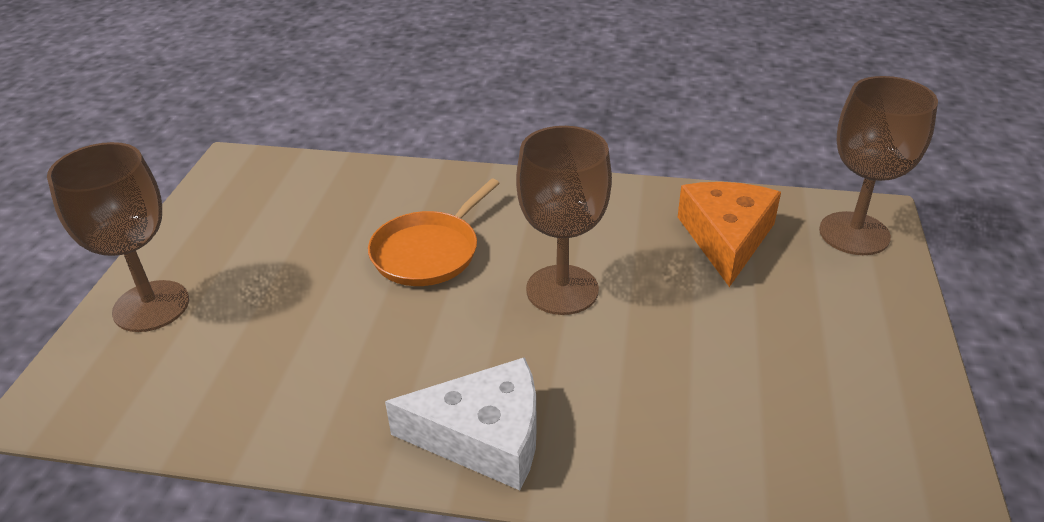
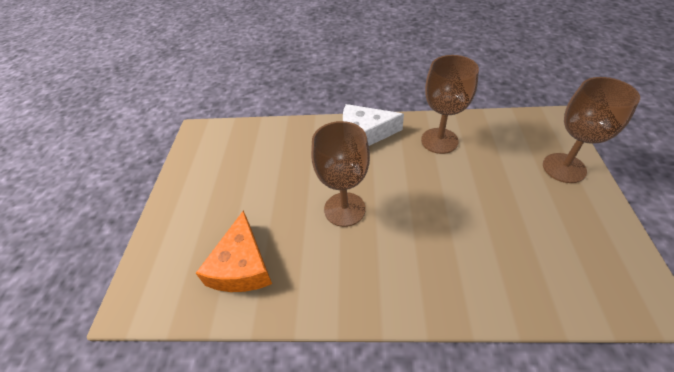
camera: 175 degrees right, 10 degrees up
orange pan [368,179,499,286] -> none
brown goblet [819,76,938,255] -> brown goblet moved to [421,55,479,154]

